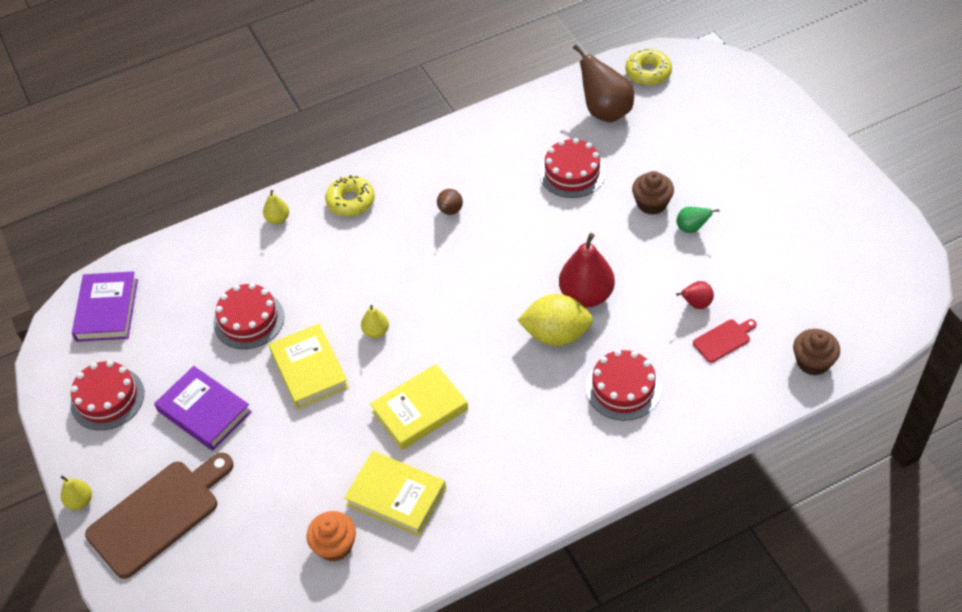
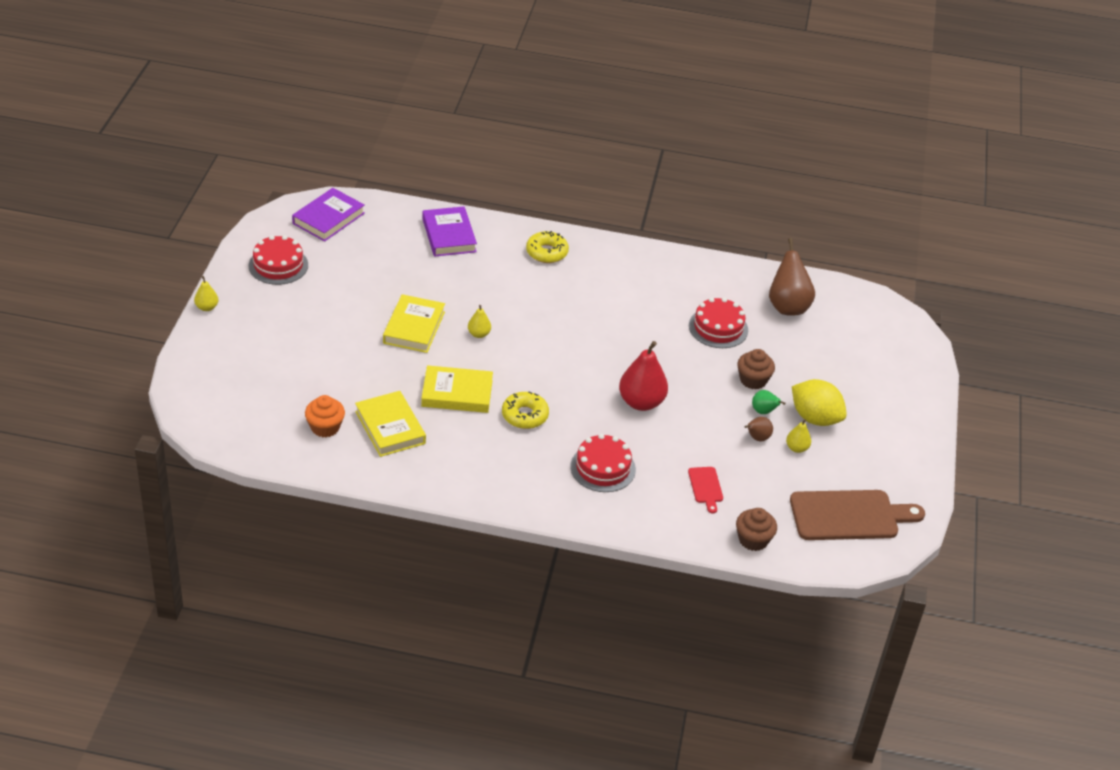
camera: 30 degrees right, 10 degrees down
brown cutting board [85,453,234,579] -> brown cutting board moved to [790,490,925,540]
purple book [154,366,252,451] -> purple book moved to [422,206,477,257]
red cake [213,283,284,349] -> none
yellow pear [263,190,289,224] -> yellow pear moved to [786,419,811,453]
brown pear [437,189,463,215] -> brown pear moved to [745,417,773,441]
yellow lemon [517,294,593,346] -> yellow lemon moved to [792,379,847,426]
yellow donut [625,48,672,86] -> yellow donut moved to [502,392,549,429]
red pear [676,281,714,309] -> none
red cutting board [693,319,757,363] -> red cutting board turned 75 degrees clockwise [688,467,723,513]

